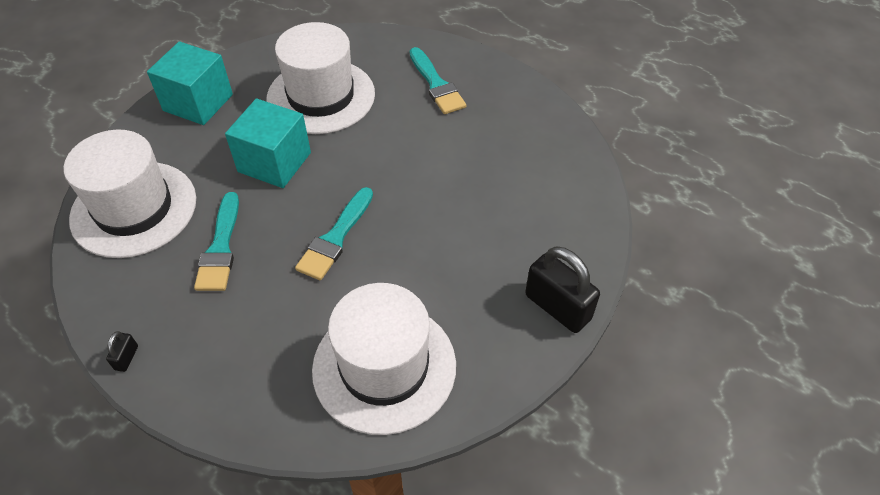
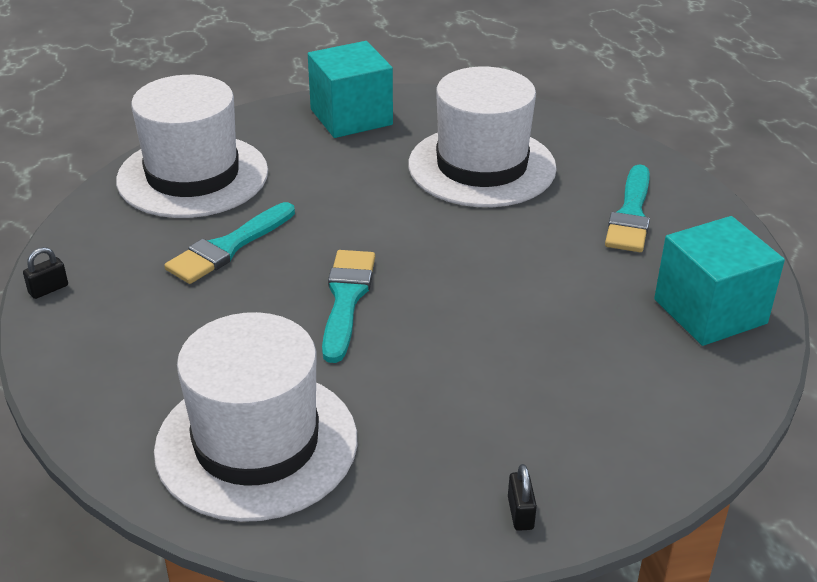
camera: 40 degrees right, 15 degrees down
turquoise cube [225,98,311,188] -> turquoise cube moved to [654,216,785,346]
turquoise brush [295,187,373,280] -> turquoise brush turned 120 degrees clockwise [322,250,375,363]
black padlock [525,246,600,333] -> black padlock [508,464,537,531], size x0.44

